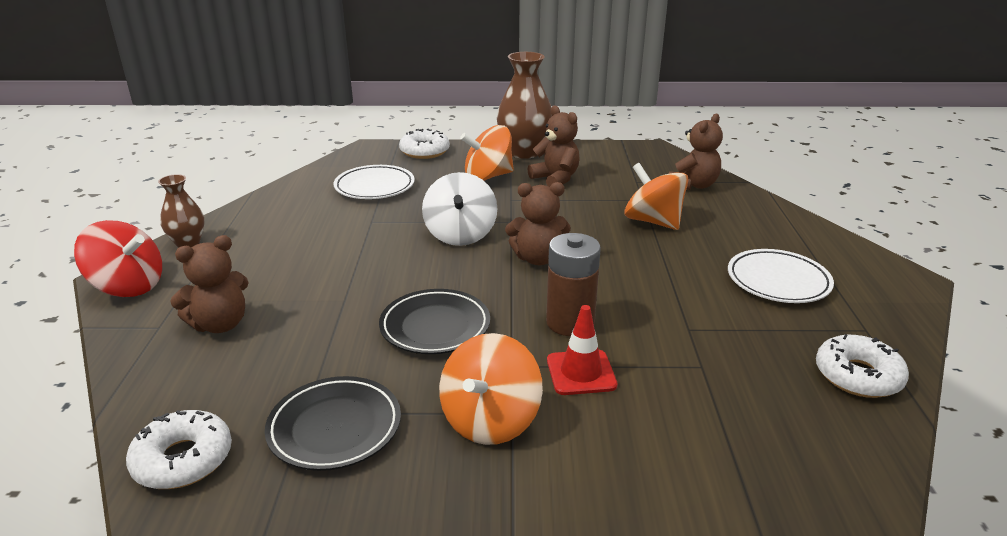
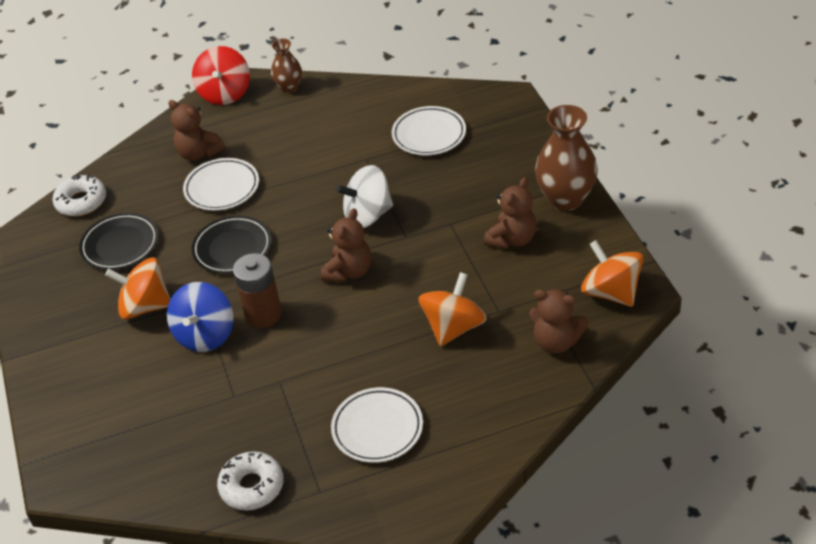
camera: 75 degrees right, 15 degrees up
white donut [399,129,450,159] -> none
orange spinning top [460,125,514,181] -> orange spinning top moved to [581,240,643,307]
brown teddy bear [505,182,571,265] -> brown teddy bear turned 135 degrees counterclockwise [321,208,371,282]
red traffic cone [547,305,617,395] -> blue spinning top [167,282,233,352]
none -> white plate [183,158,259,211]

